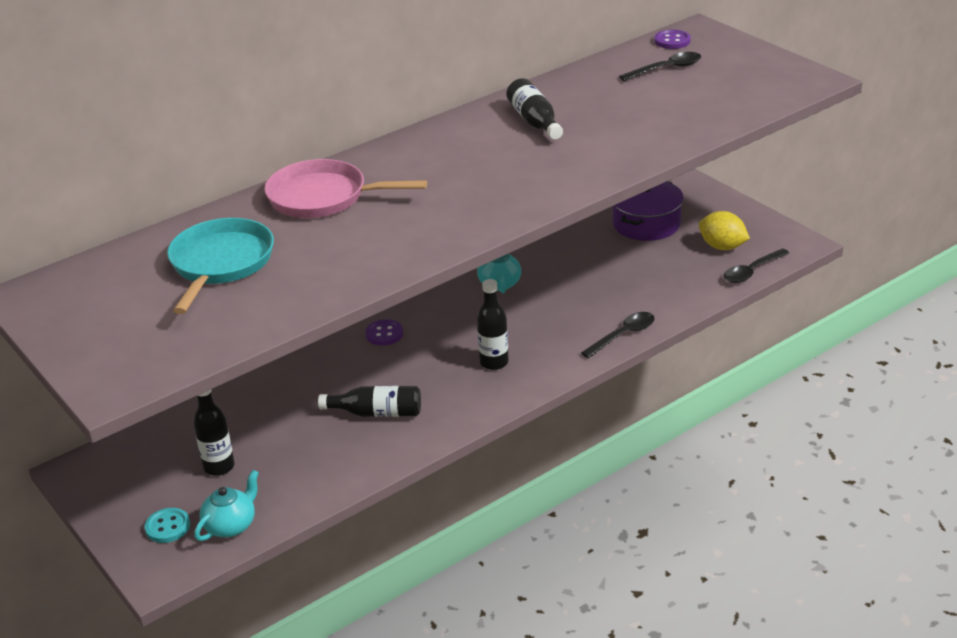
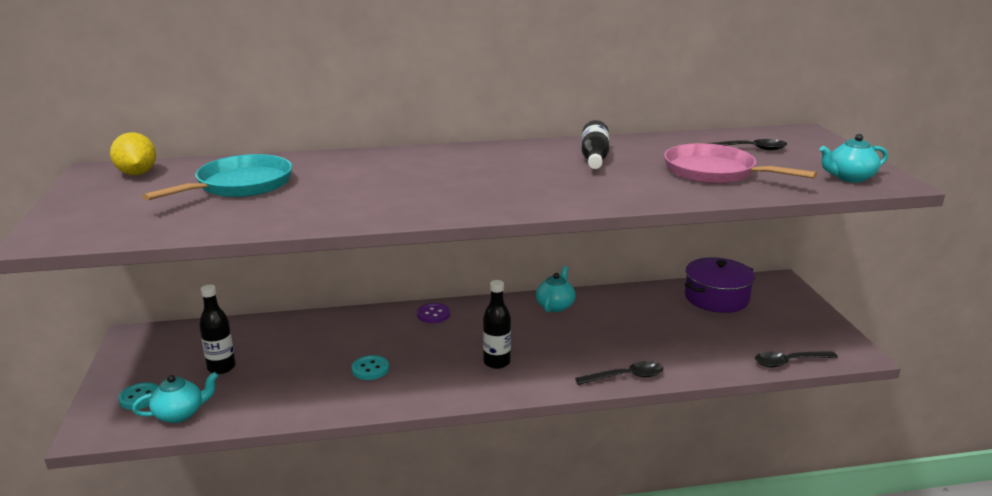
camera: 25 degrees right, 10 degrees down
pink pan [264,159,427,218] -> pink pan moved to [664,143,817,184]
black bottle [318,386,421,417] -> turquoise button [352,355,389,380]
purple button [654,30,691,49] -> none
yellow lemon [699,211,750,250] -> yellow lemon moved to [110,132,156,175]
none -> turquoise teapot [820,134,888,183]

